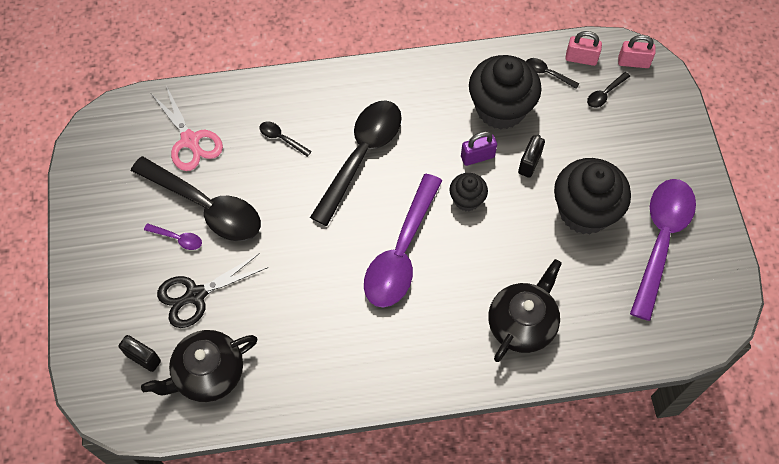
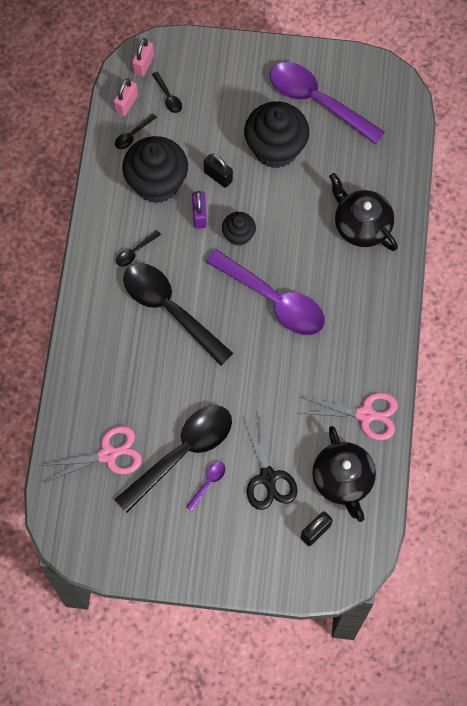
camera: 75 degrees left, 5 degrees up
black spoon [260,122,312,157] -> black spoon moved to [116,230,161,267]
none -> pink scissors [299,393,398,440]

